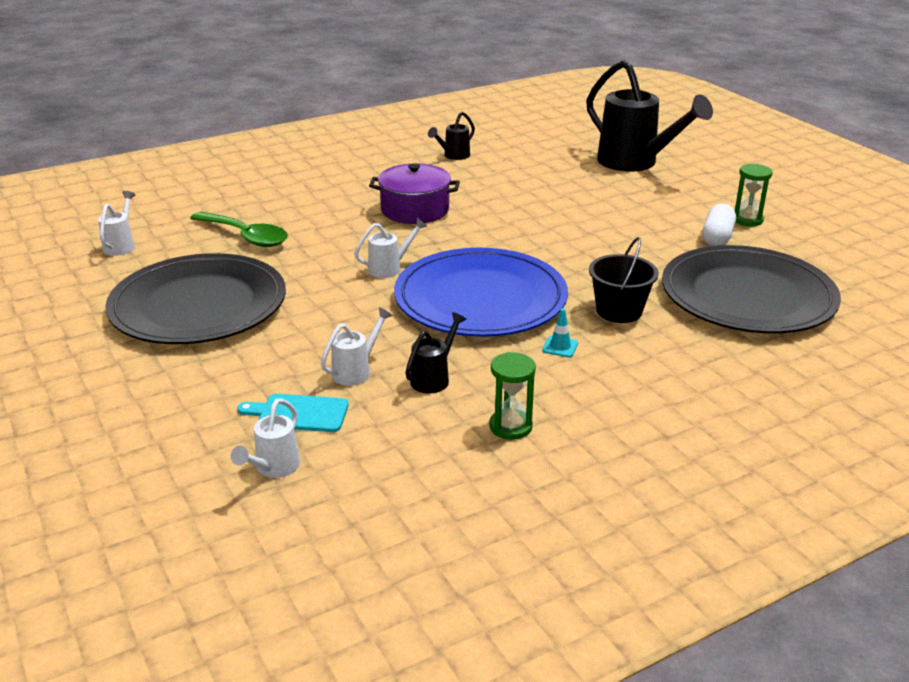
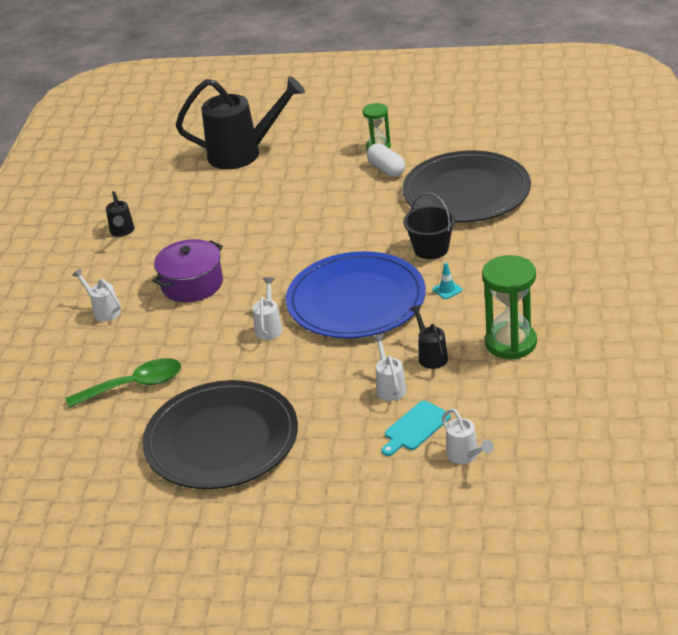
camera: 50 degrees left, 5 degrees up
white watering can [98,191,135,256] -> white watering can moved to [72,268,121,321]
green hourglass [489,352,536,440] -> green hourglass [482,255,537,359], size x1.70

